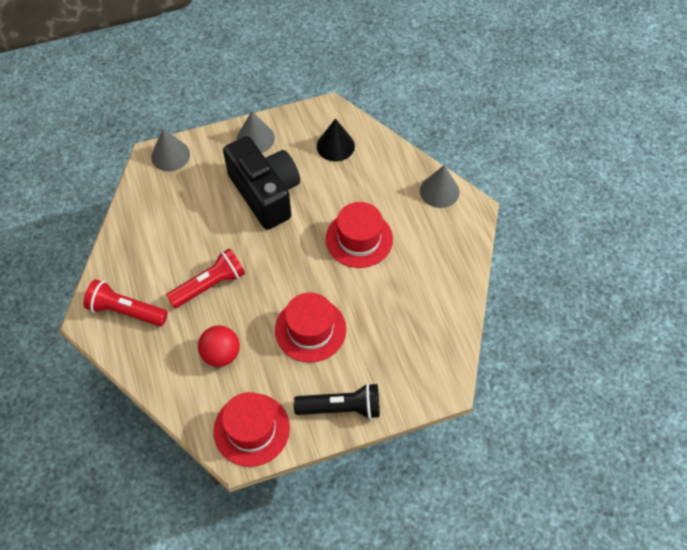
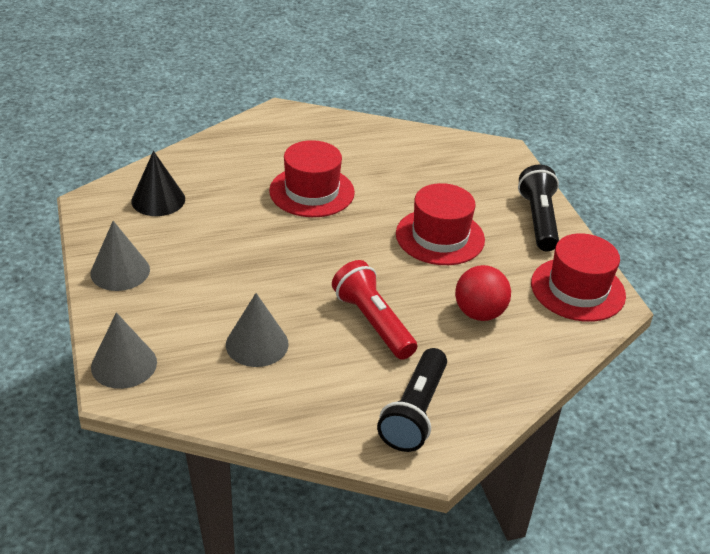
camera: 90 degrees left, 20 degrees down
red flashlight [83,279,168,326] -> black flashlight [377,348,447,452]
black camera [223,136,300,230] -> none
grey cone [420,165,459,208] -> grey cone moved to [226,293,289,367]

